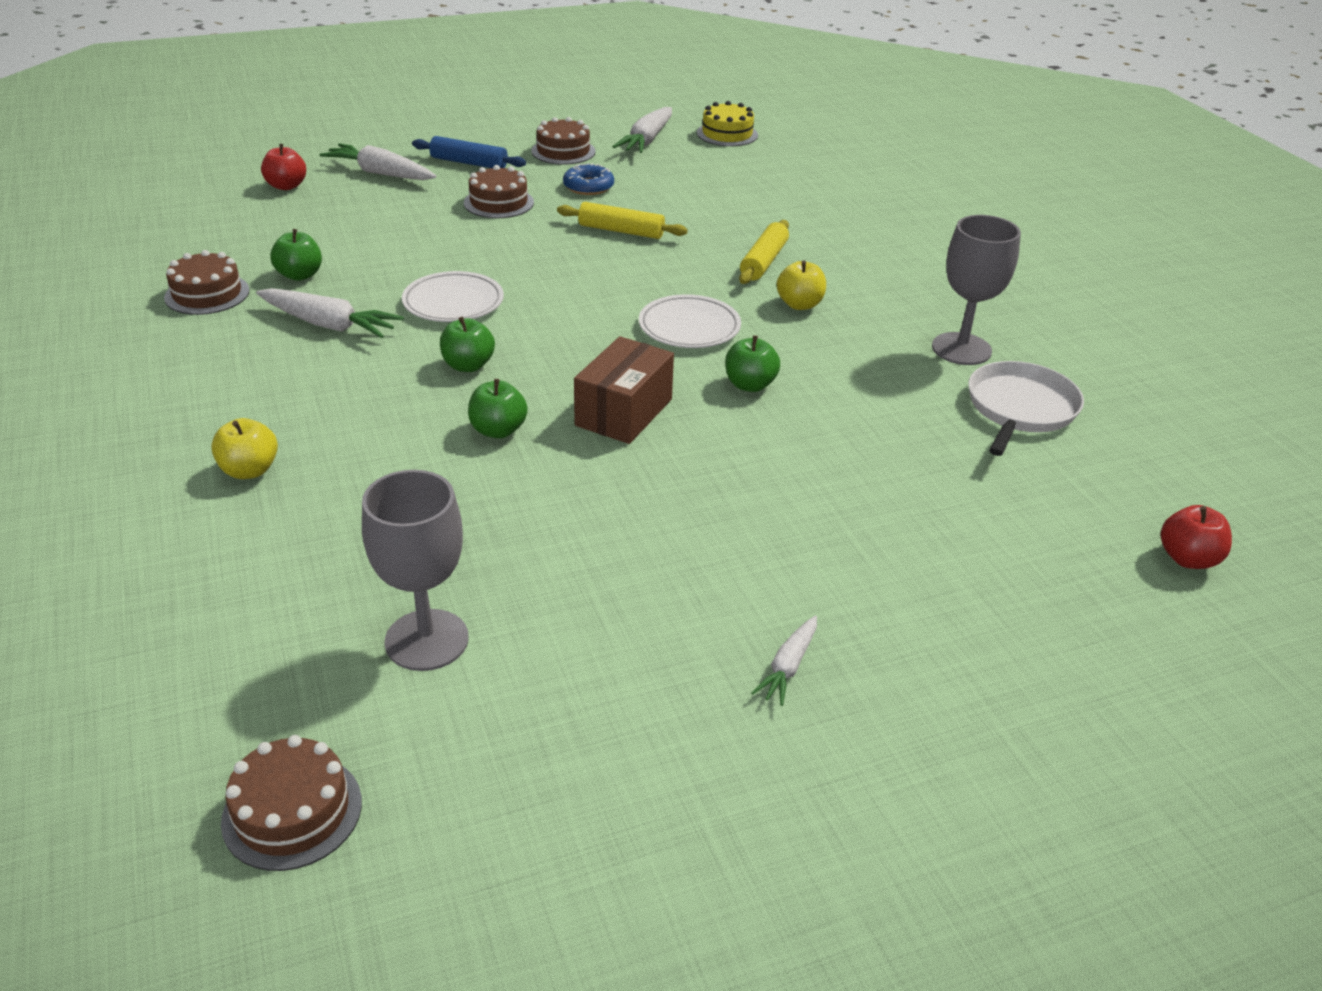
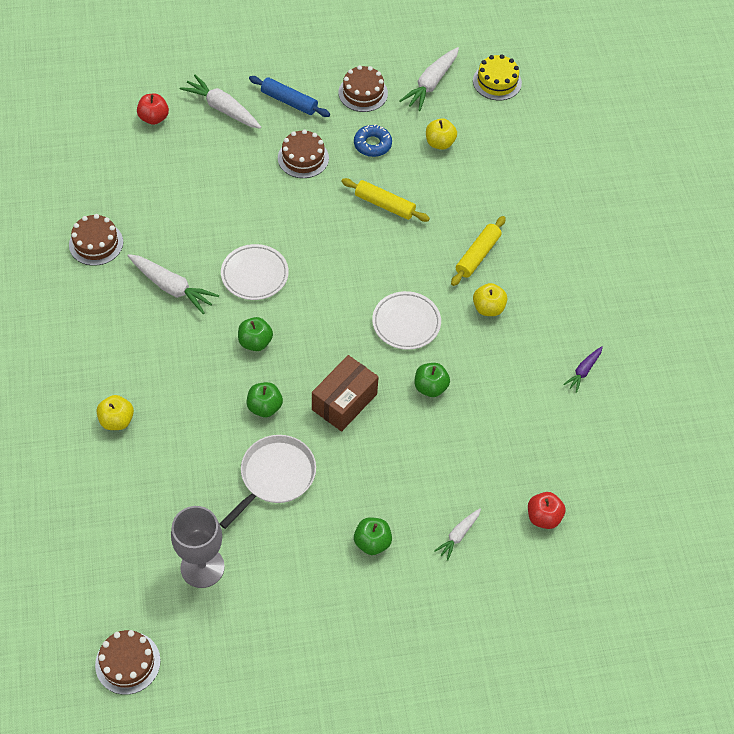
camera: 10 degrees right, 20 degrees up
green apple [270,229,322,281] -> green apple moved to [354,517,392,555]
white carrot [751,616,817,706] -> white carrot moved to [434,508,481,561]
grey goblet [932,215,1021,365] -> purple carrot [563,346,603,393]
white pan [969,361,1084,456] -> white pan moved to [219,435,316,529]
red apple [1161,505,1232,569] -> red apple moved to [528,492,565,529]
none -> yellow apple [426,118,457,150]

